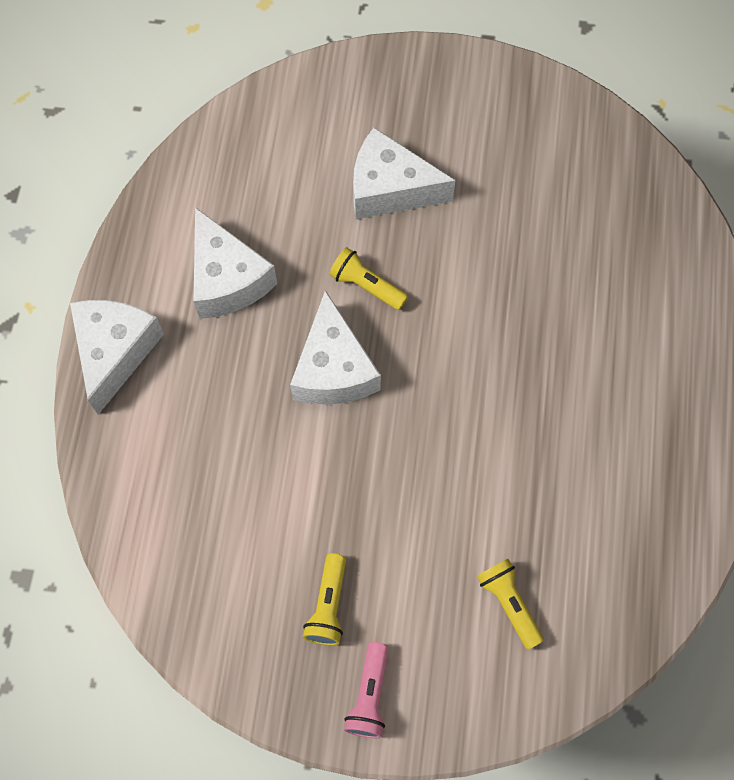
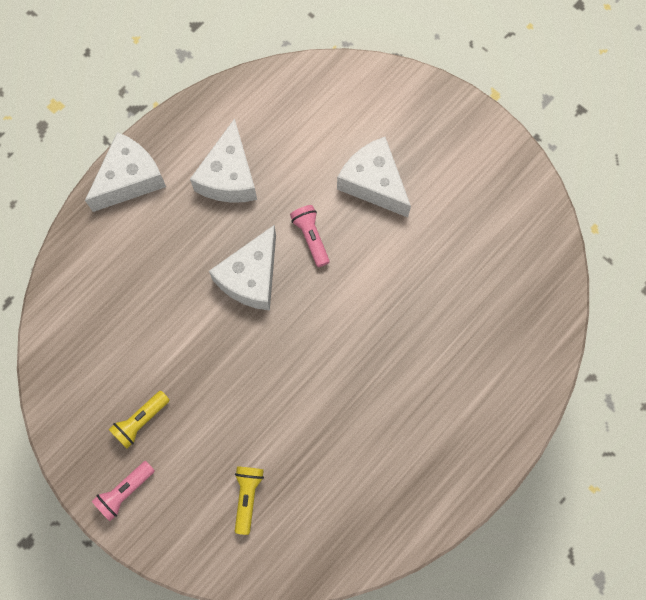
camera: 35 degrees right, 5 degrees up
yellow flashlight [329,247,408,310] -> pink flashlight [290,205,330,267]

